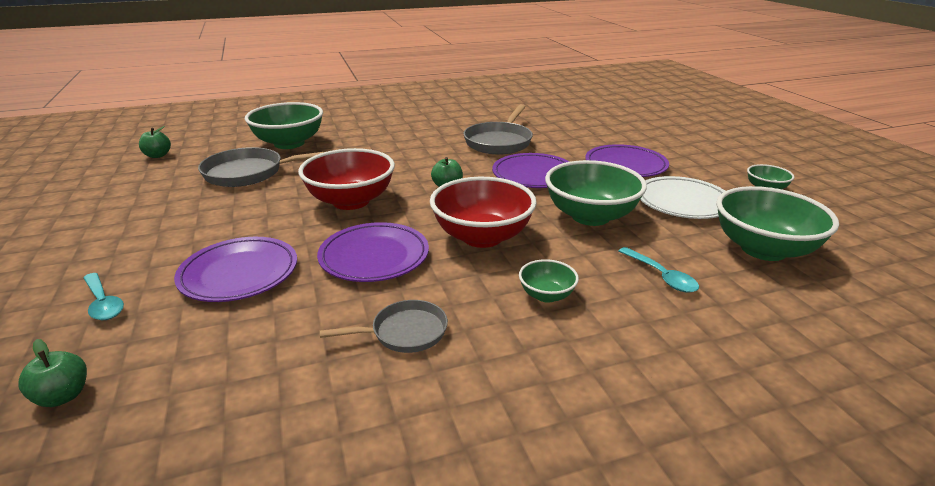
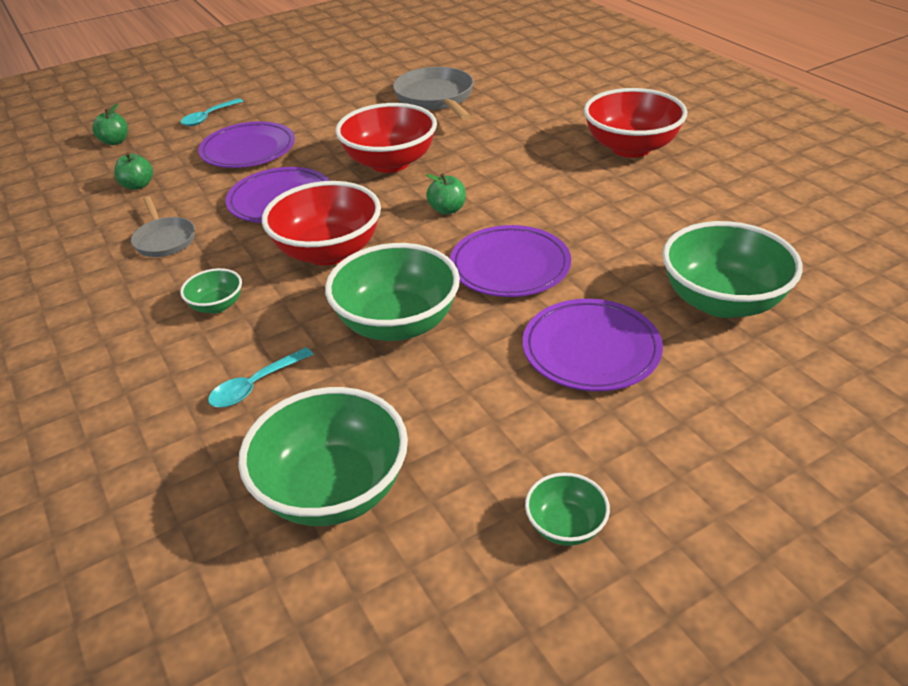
camera: 80 degrees right, 10 degrees up
green apple [139,126,171,158] -> green apple moved to [114,152,153,190]
green bowl [245,102,323,149] -> green bowl moved to [662,221,803,318]
grey pan [463,104,533,155] -> none
white plate [640,176,725,219] -> none
none -> red bowl [584,88,687,158]

